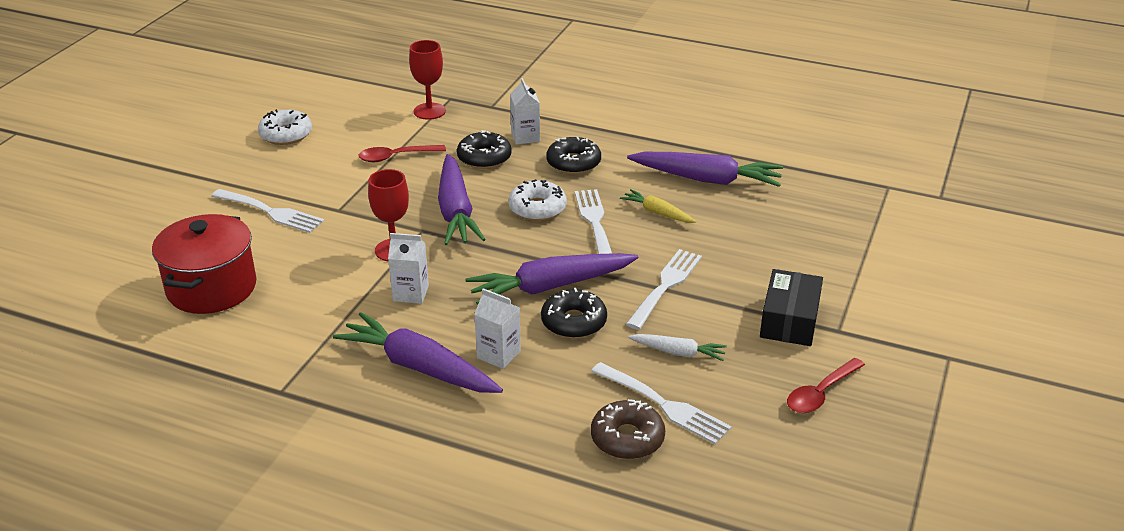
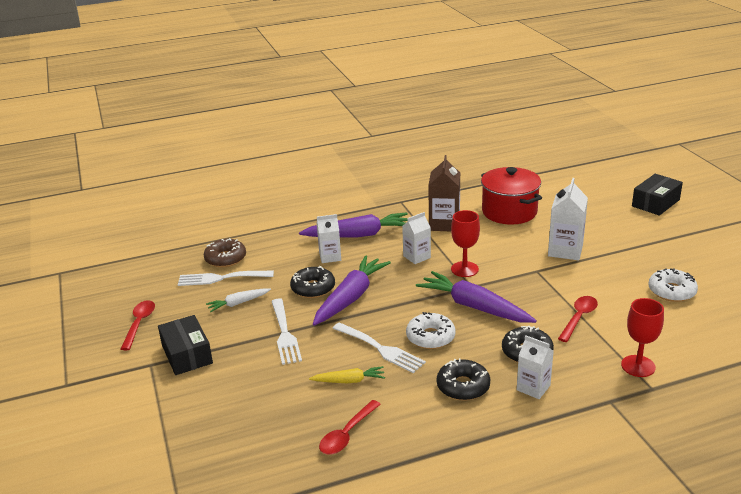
camera: 140 degrees right, 5 degrees down
white fork [212,189,324,233] -> white carton [548,178,588,260]
purple carrot [627,152,783,187] -> red spoon [319,400,381,455]
none -> brown carton [428,155,460,231]
none -> black box [632,174,683,216]

